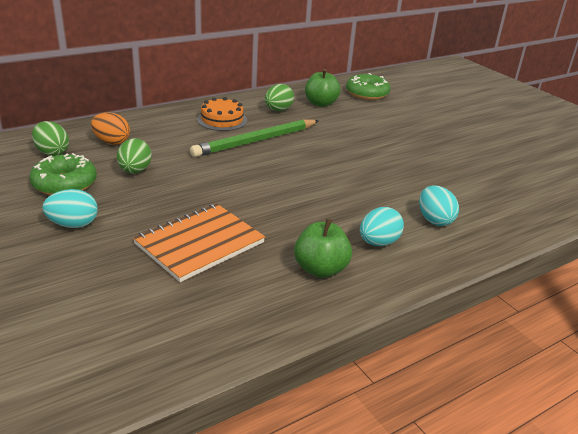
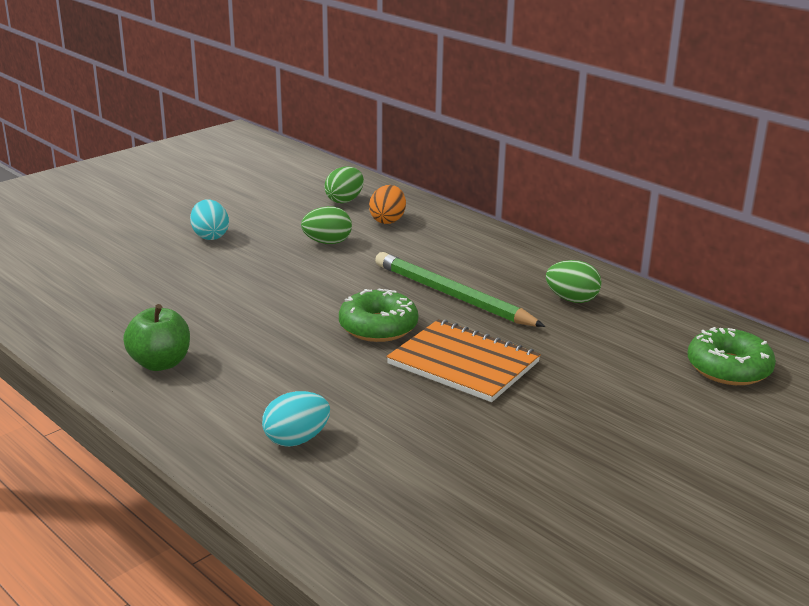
camera: 80 degrees right, 5 degrees down
green donut [29,153,97,195] -> green donut moved to [339,288,418,342]
orange notebook [133,203,265,282] -> orange notebook moved to [386,319,541,402]
orange cake [197,97,247,131] -> none
green apple [305,69,341,107] -> none
turquoise egg [360,207,404,246] -> none

